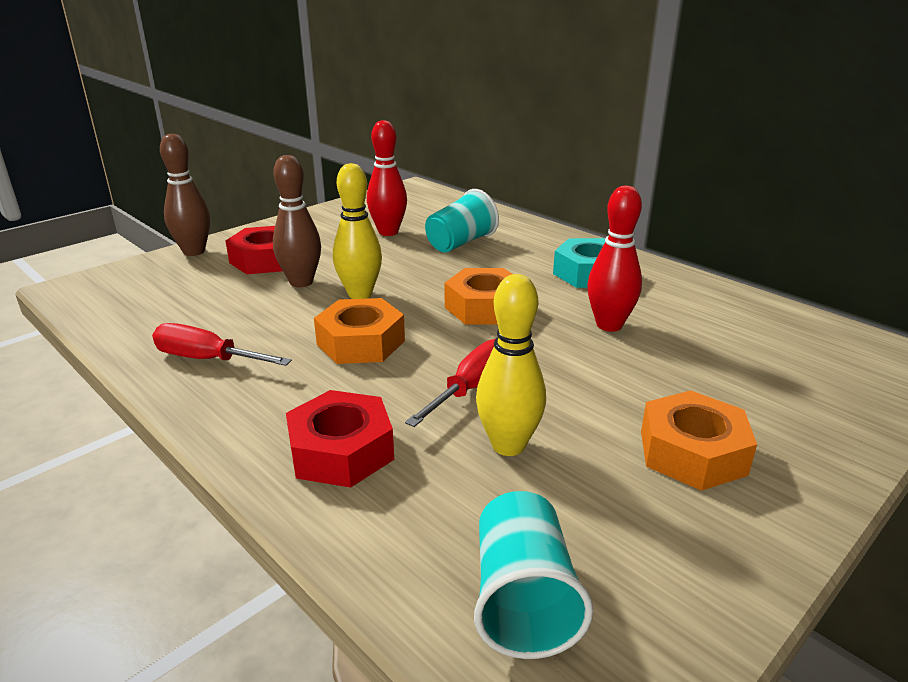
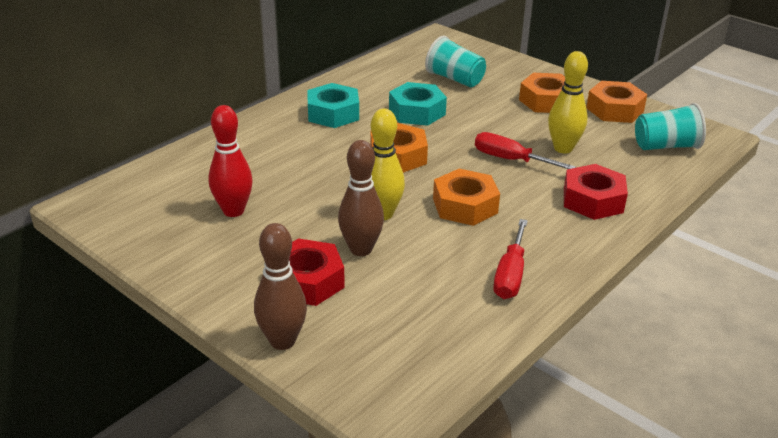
camera: 95 degrees left, 5 degrees up
turquoise cup [425,189,499,253] -> turquoise cup moved to [425,36,486,87]
red bowling pin [587,186,642,332] -> turquoise nut [389,82,447,126]
none -> orange nut [586,81,647,123]

